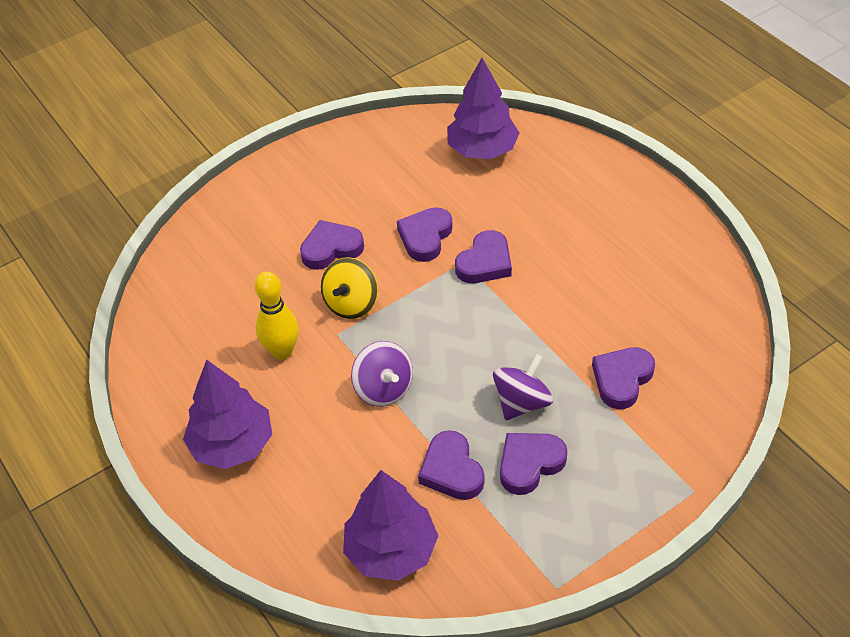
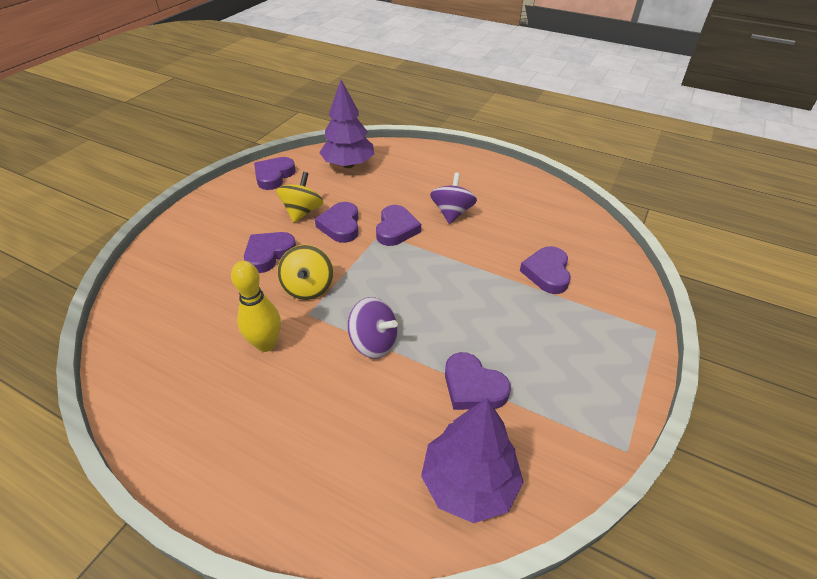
camera: 30 degrees left, 5 degrees down
purple tree [183,360,272,469] -> none
purple spinning top [493,354,553,420] -> purple spinning top moved to [430,173,477,224]
purple heart [500,433,568,495] -> purple heart moved to [254,157,296,190]
none -> yellow spinning top [276,172,323,223]

